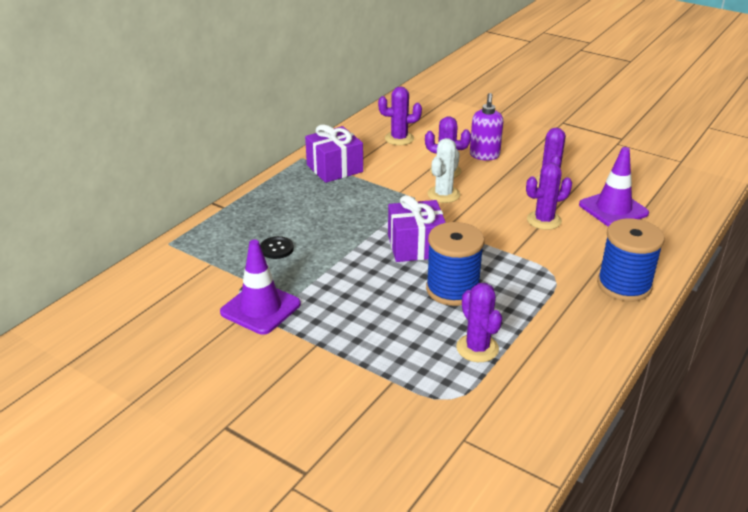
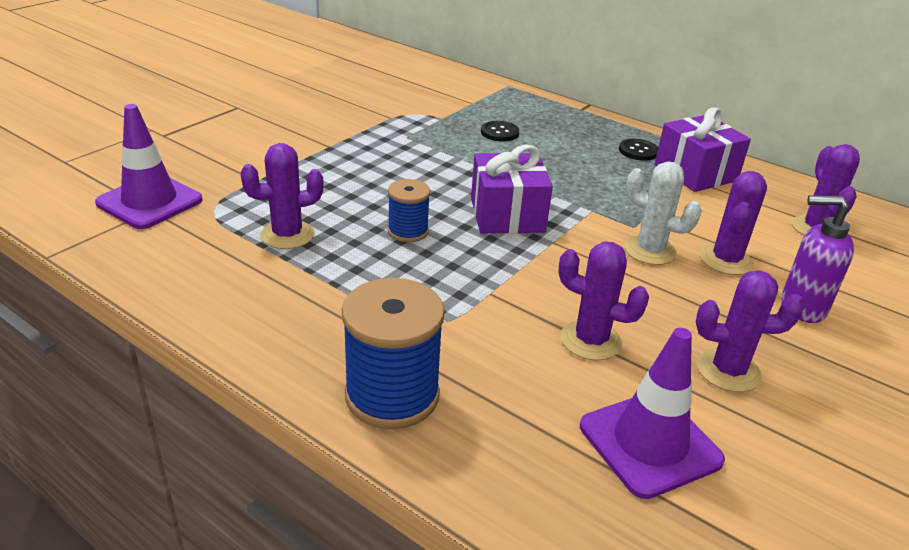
camera: 90 degrees right, 0 degrees up
purple traffic cone [220,240,301,335] -> purple traffic cone moved to [95,104,203,229]
blue spool [426,222,485,306] -> blue spool [388,179,430,242], size x0.57
purple cactus [526,162,572,230] -> purple cactus turned 45 degrees counterclockwise [558,242,649,361]
none -> black button [619,139,658,161]

